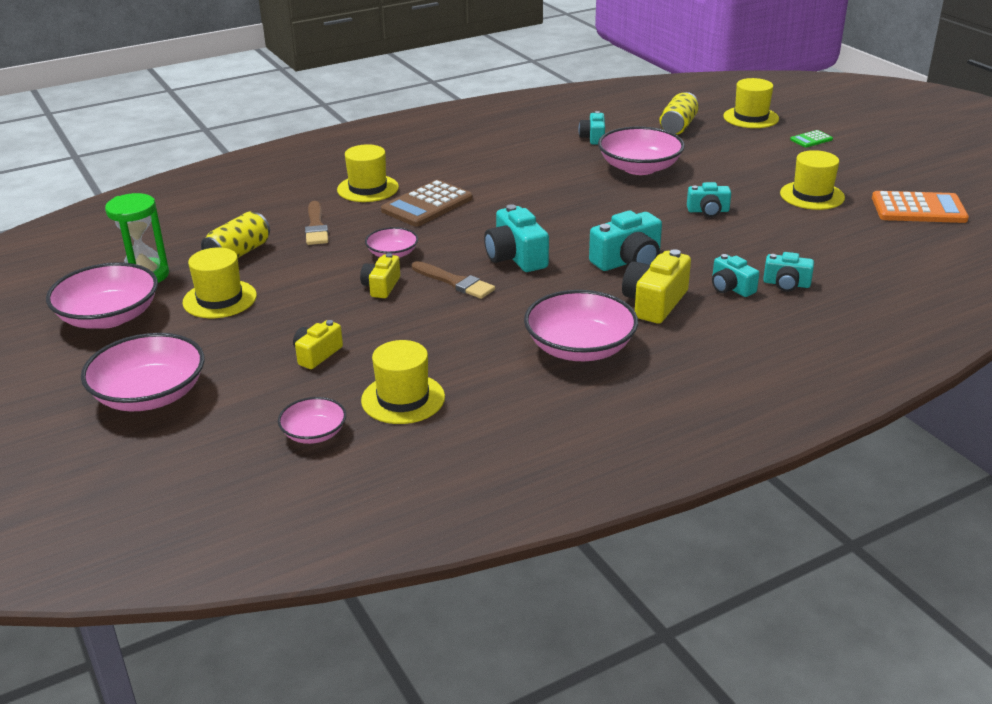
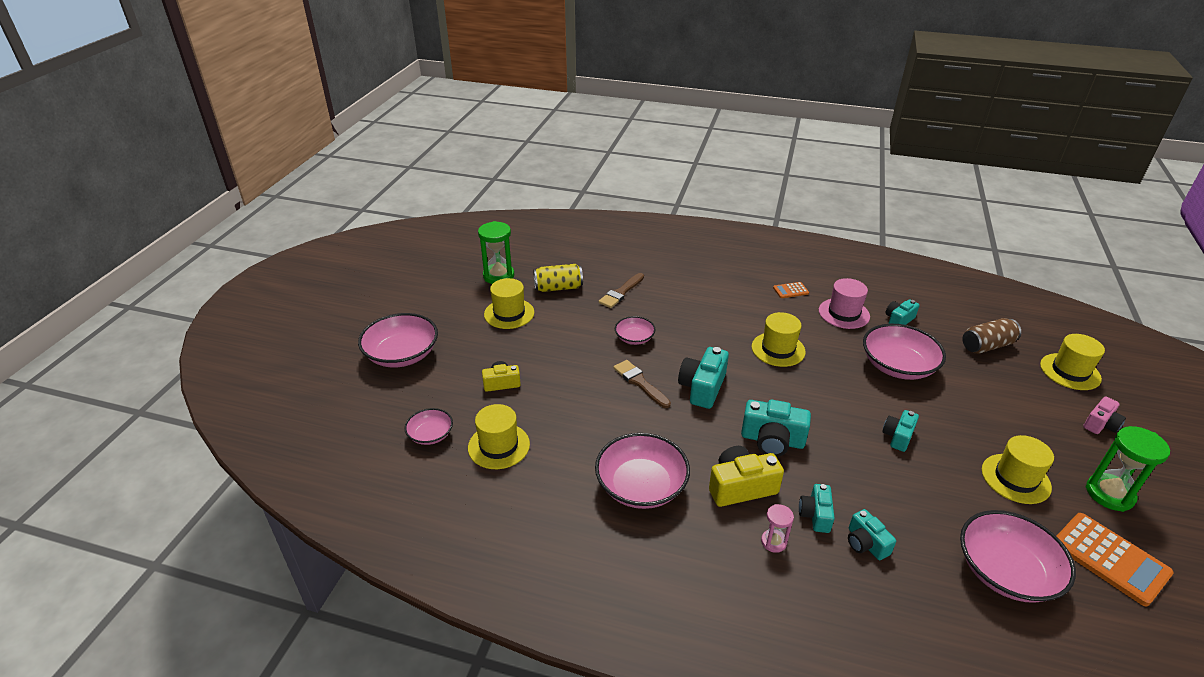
camera: 45 degrees right, 5 degrees up
pink bowl [46,262,158,329] -> pink bowl moved to [960,510,1076,603]
yellow hat [337,144,399,202] -> yellow hat moved to [752,312,806,367]
yellow camera [360,253,400,298] -> none
brown calculator [381,180,473,227] -> none
brown brush [412,261,495,299] -> brown brush turned 150 degrees clockwise [613,360,671,408]
yellow can [659,92,699,135] -> brown can [962,318,1021,354]
turquoise camera [687,182,731,217] -> turquoise camera turned 75 degrees clockwise [882,410,919,452]
green calculator [790,130,833,147] -> pink camera [1083,397,1126,434]
none -> pink hourglass [761,504,794,553]
none -> orange calculator [773,282,809,298]
none -> pink hat [819,278,870,329]
none -> green hourglass [1086,426,1170,512]

